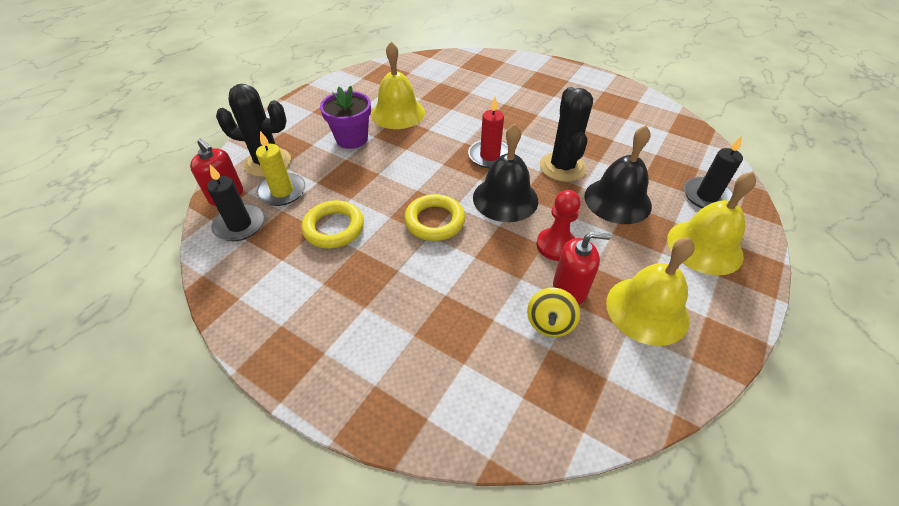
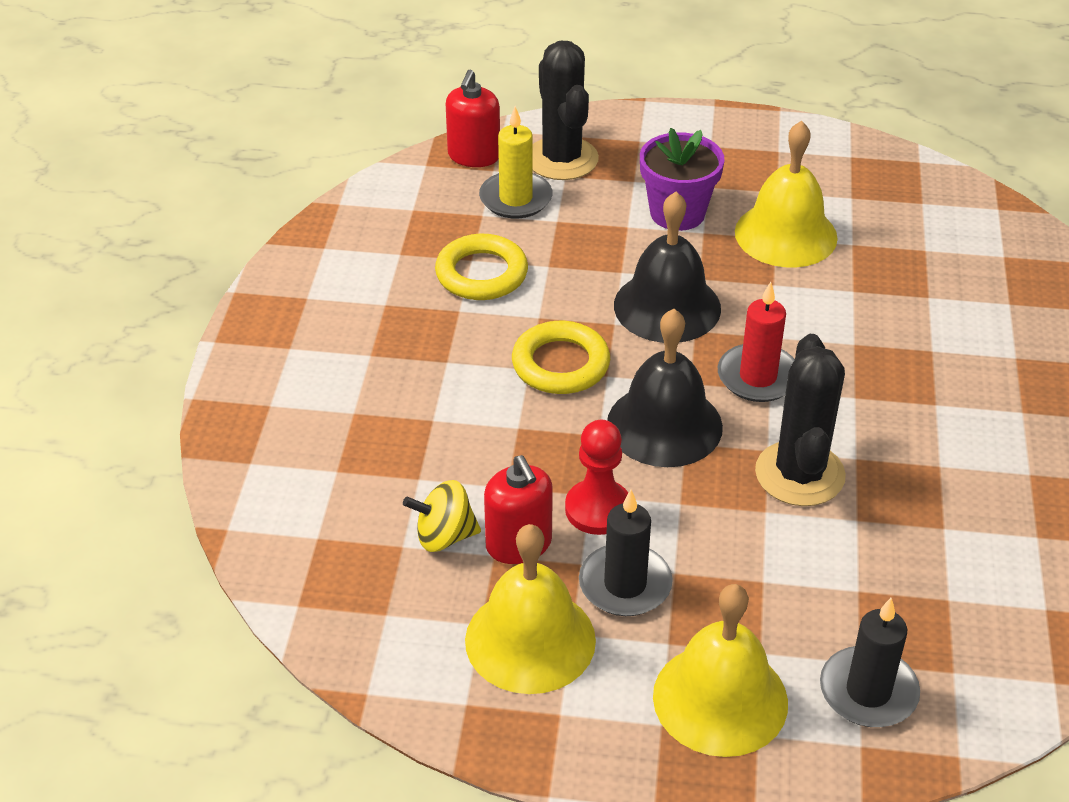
camera: 65 degrees right, 5 degrees down
black candle [207,164,265,241] -> black candle moved to [579,490,673,616]
black cactus [540,87,593,182] -> black cactus turned 60 degrees counterclockwise [755,334,846,506]
black bell [584,125,652,224] -> black bell moved to [614,192,721,343]

